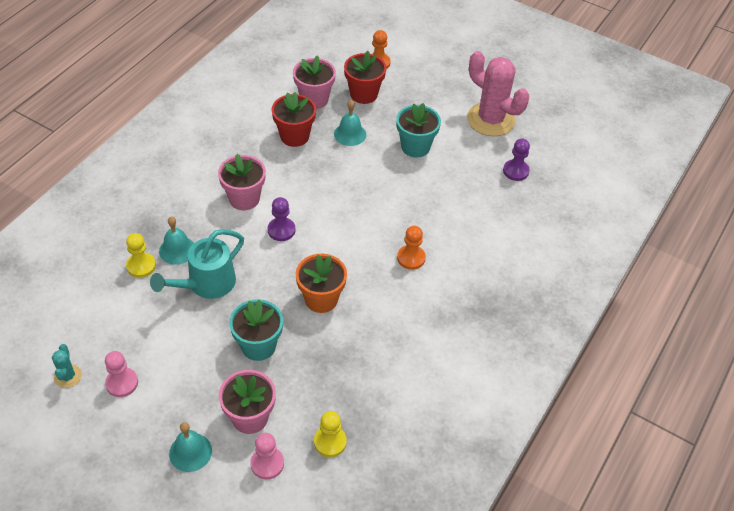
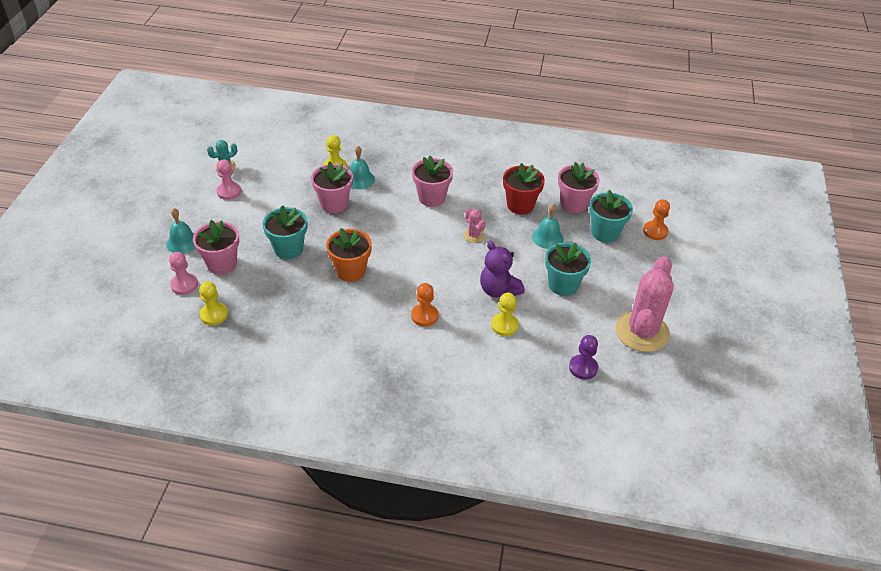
camera: 70 degrees right, 5 degrees down
turquoise watering can [150,229,244,299] -> pink flower pot [311,161,353,213]
purple pawn [268,197,295,241] -> none
red flower pot [344,51,387,104] -> turquoise flower pot [589,190,633,243]
none -> pink cactus [463,208,486,243]
none -> purple teddy bear [480,241,525,298]
none -> yellow pawn [491,293,519,336]

